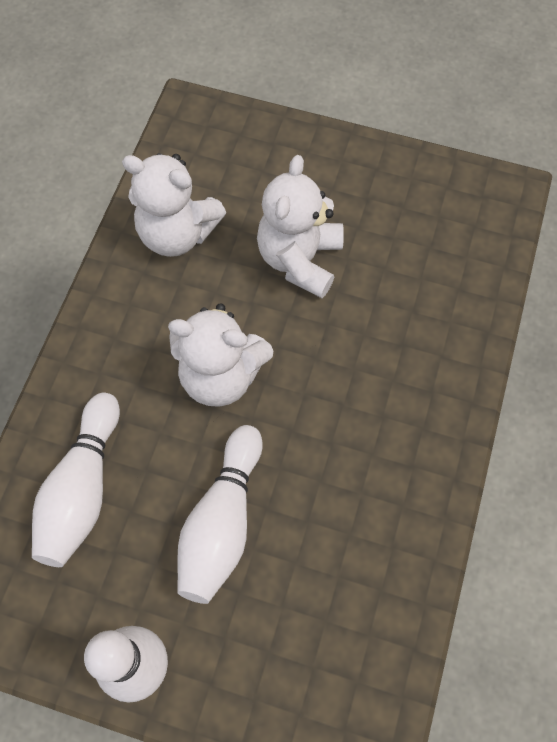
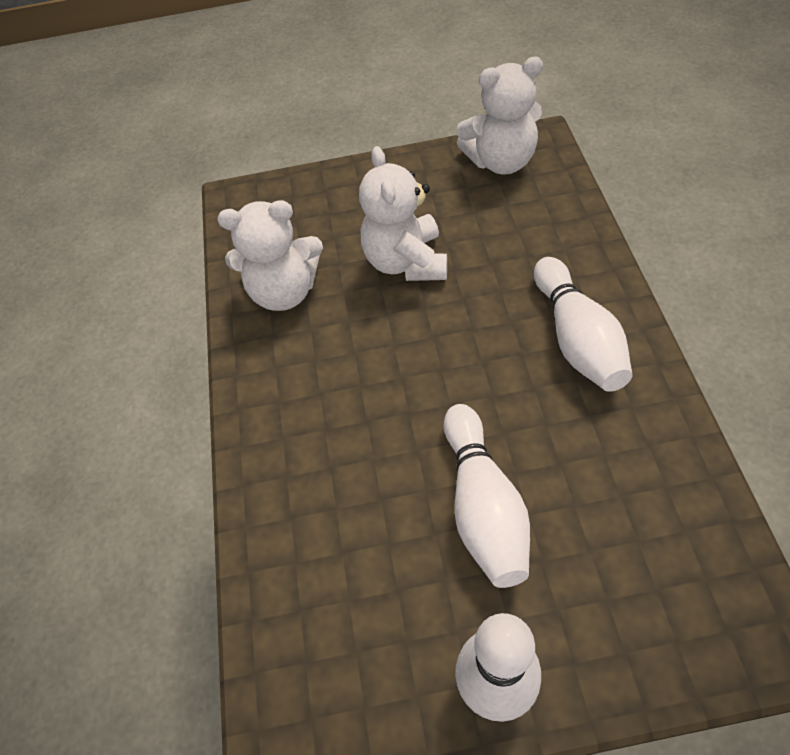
camera: 20 degrees left, 10 degrees down
white bowling pin [32,392,120,567] -> white bowling pin moved to [534,257,633,392]
white teddy bear [168,303,273,407] -> white teddy bear moved to [456,56,543,175]

